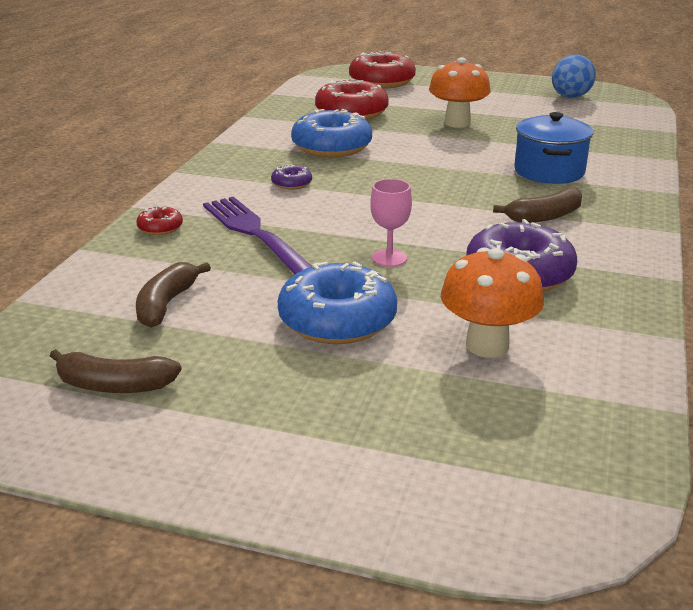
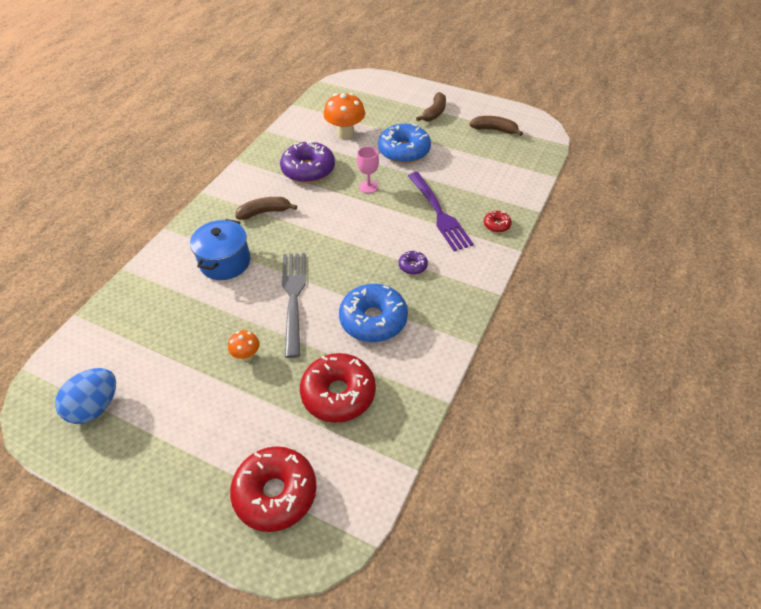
camera: 170 degrees left, 20 degrees up
brown banana [136,262,211,328] -> brown banana moved to [416,92,446,121]
orange mushroom [429,57,491,128] -> orange mushroom [228,330,260,361], size x0.54
none -> grey fork [282,253,306,358]

